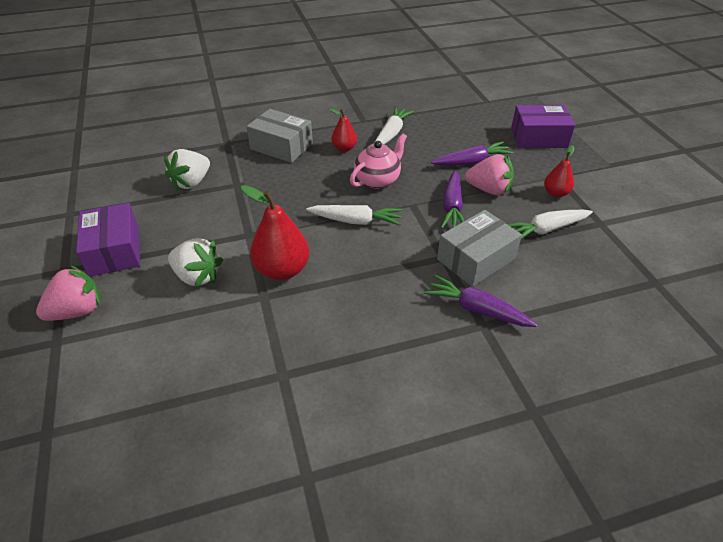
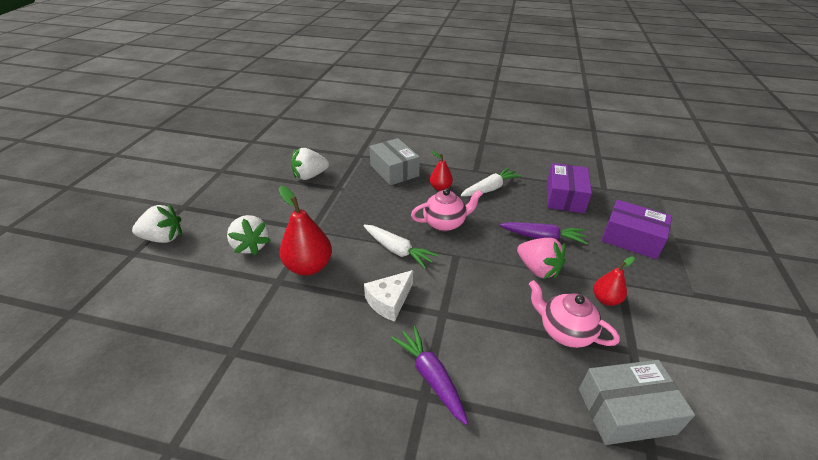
camera: 30 degrees right, 5 degrees down
pink strawberry [36,265,101,321] -> white strawberry [132,204,182,243]
purple box [76,203,140,277] -> purple box moved to [547,163,592,213]
grey box [437,210,522,287] -> grey box moved to [579,360,695,445]
purple carrot [441,170,464,228] -> none
white carrot [508,210,593,239] -> pink teapot [529,280,620,348]
none -> white cheese [364,270,413,322]

